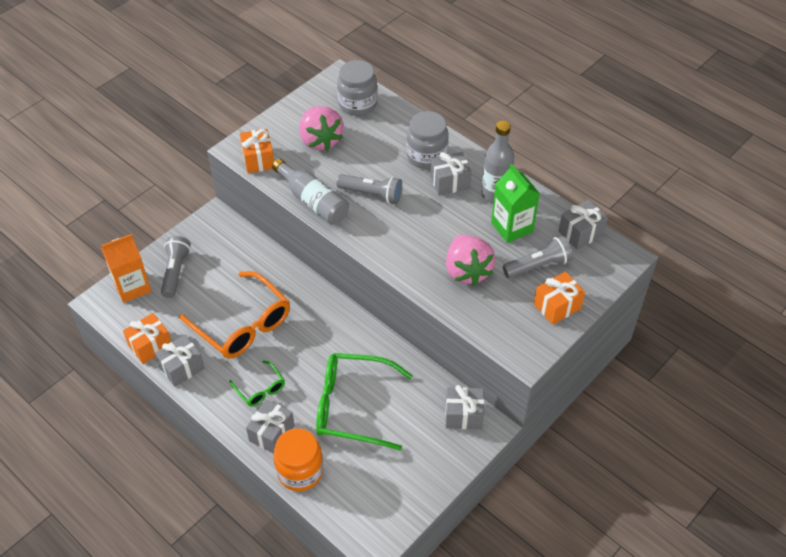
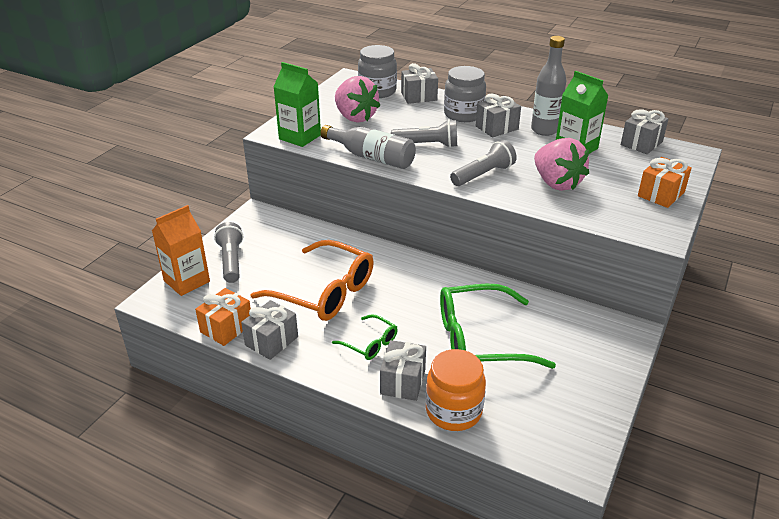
camera: 15 degrees left, 15 degrees down
orange gift [240,128,274,173] -> green carton [273,62,321,147]
grey gift [445,385,484,429] -> grey gift moved to [401,63,438,104]
grey flashlight [503,236,573,278] -> grey flashlight moved to [450,140,517,186]

